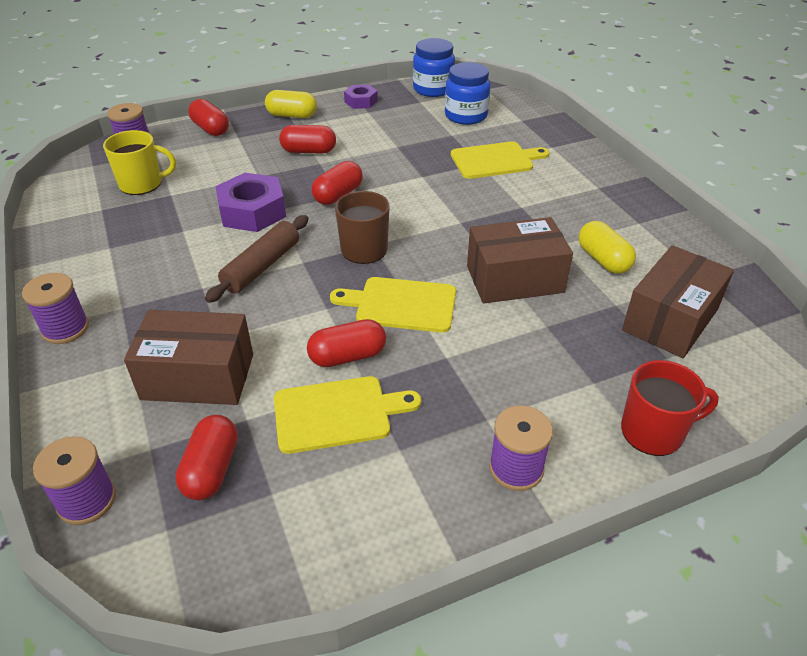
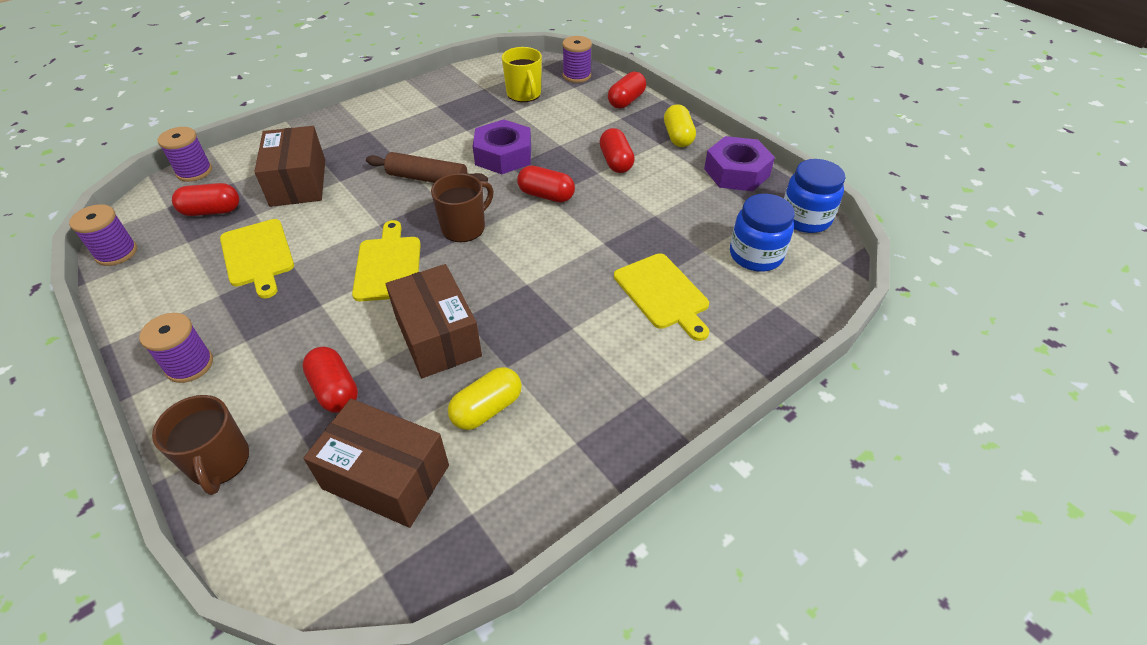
camera: 75 degrees right, 5 degrees up
purple spool [22,273,89,344] -> purple spool moved to [69,204,137,266]
red capsule [307,319,386,367] -> red capsule moved to [302,347,358,413]
purple nut [344,84,378,109] -> purple nut [704,136,775,191], size x1.73
red mug [621,360,719,456] -> brown mug [152,395,249,495]

